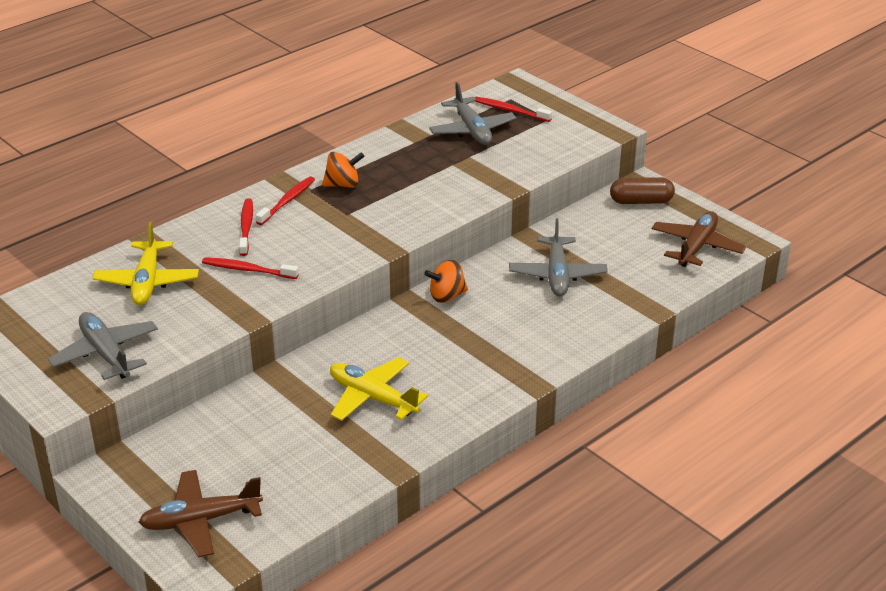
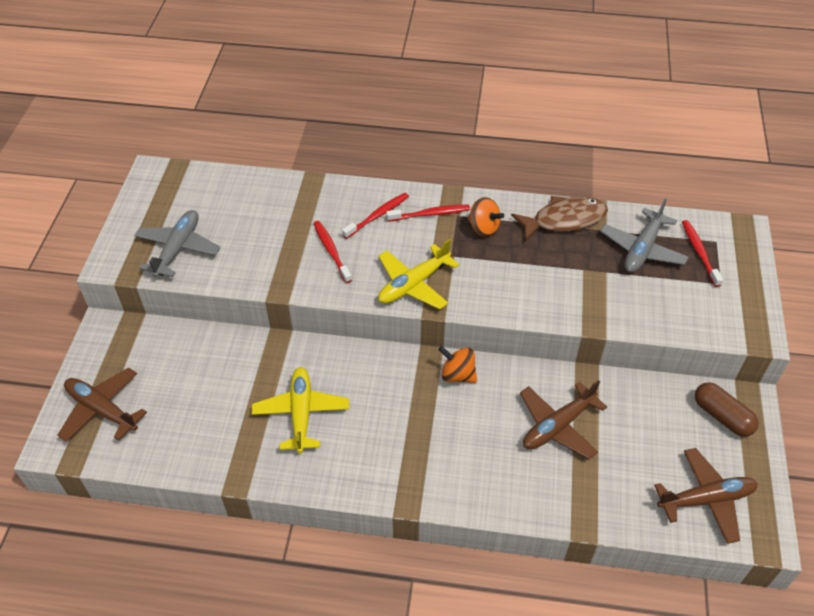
camera: 50 degrees right, 15 degrees up
yellow plane [92,222,199,305] -> yellow plane moved to [378,239,459,310]
grey plane [509,218,608,296] -> brown plane [520,380,607,459]
none -> brown fish [511,196,608,241]

